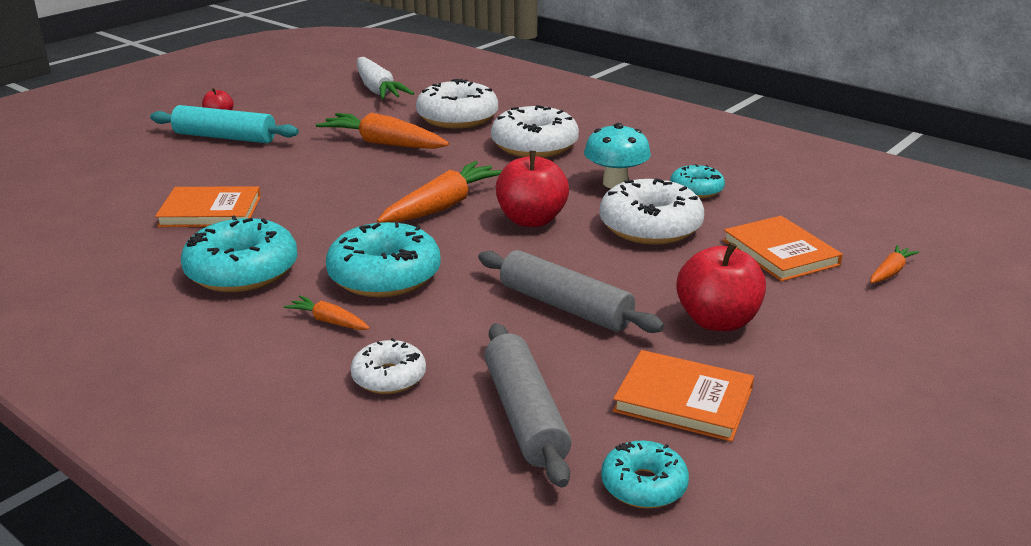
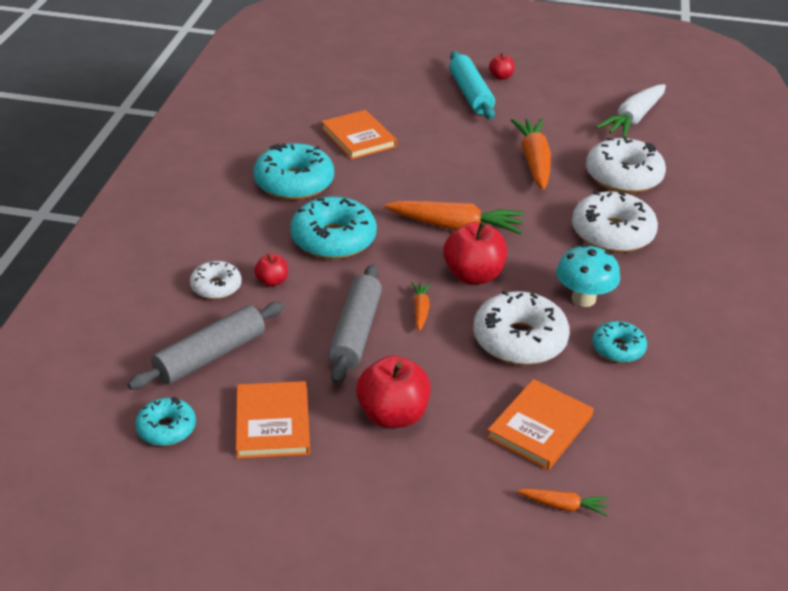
camera: 60 degrees right, 10 degrees up
orange carrot [284,295,370,330] -> orange carrot moved to [411,282,430,332]
none -> red apple [254,254,288,287]

